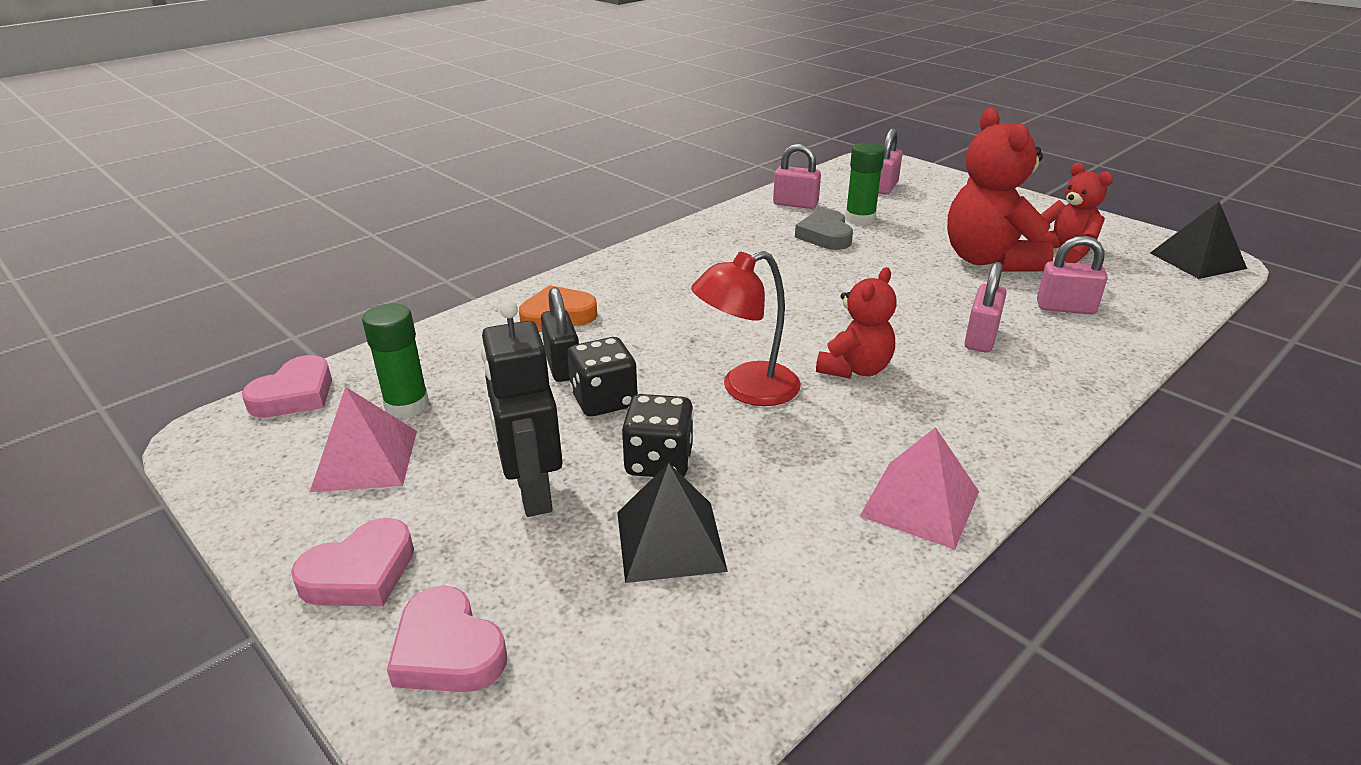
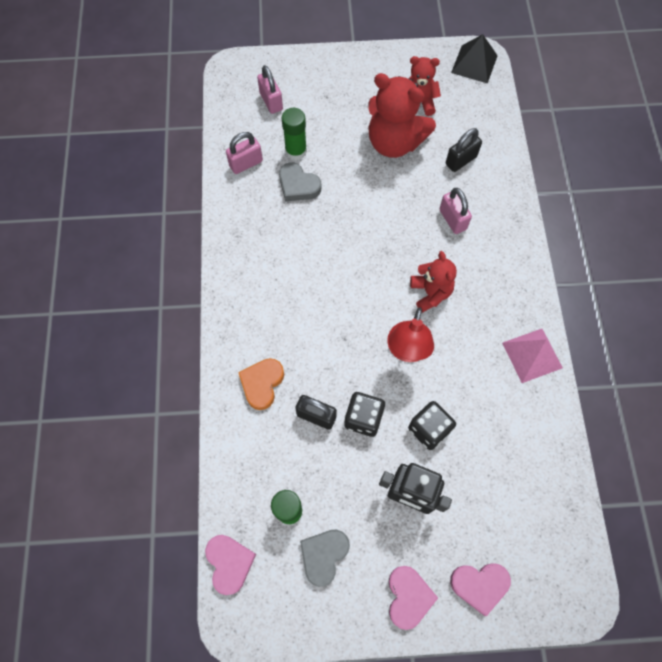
camera: 50 degrees left, 35 degrees up
pink pyramid [310,387,417,492] -> grey heart [300,530,350,587]
black pyramid [617,463,728,583] -> none
pink padlock [1037,236,1108,315] -> black padlock [446,128,482,172]

